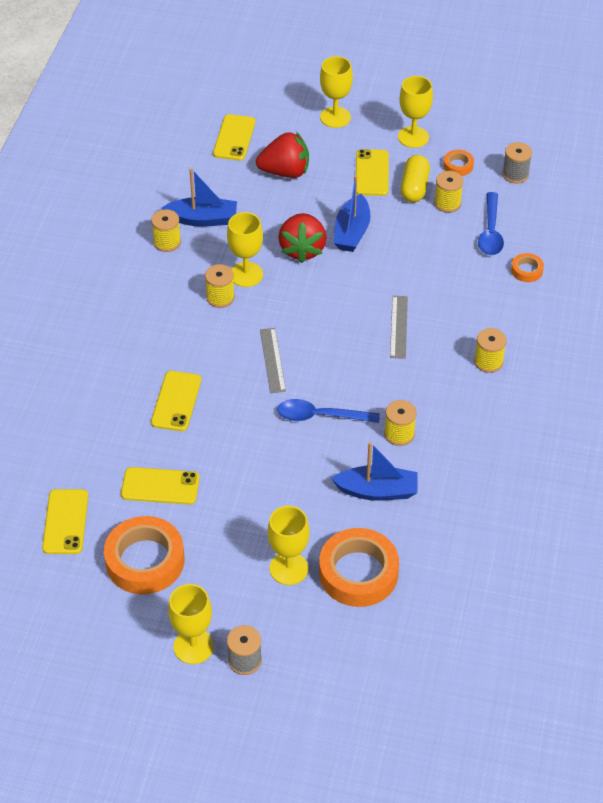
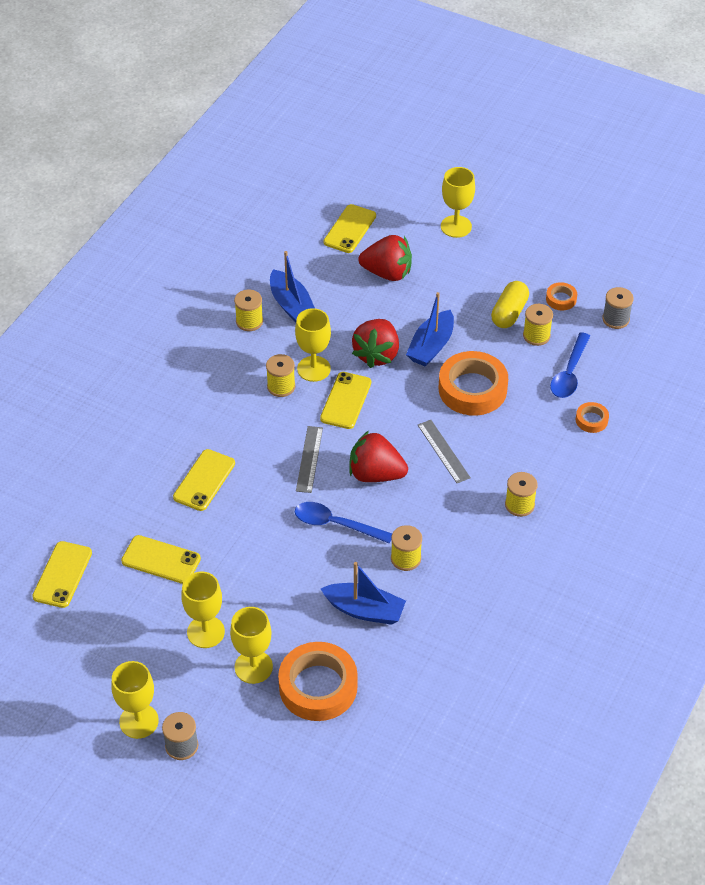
camera: 15 degrees right, 0 degrees up
orange tape [104,516,184,594] -> orange tape moved to [439,351,508,416]
blue boat [162,168,237,227] -> blue boat turned 45 degrees clockwise [270,251,315,322]
yellow phone [356,149,389,196] -> yellow phone moved to [320,372,371,429]
grey ruler [390,296,408,359] -> grey ruler turned 45 degrees counterclockwise [418,420,471,483]
yellow goblet [398,76,433,148] -> yellow goblet moved to [181,572,225,648]
none -> red strawberry [349,431,408,482]

